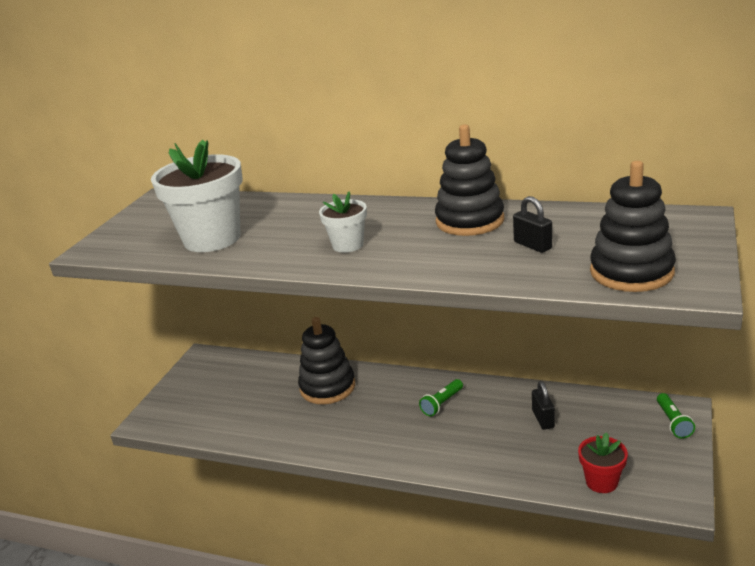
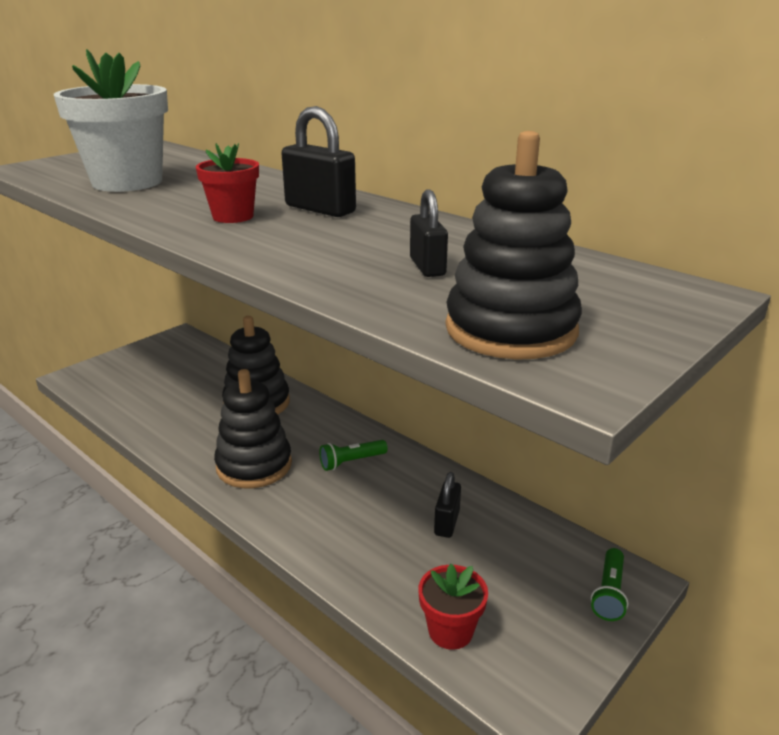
camera: 20 degrees right, 0 degrees up
white flower pot [319,191,367,253] -> red flower pot [196,143,259,223]
black stacking toy [435,124,504,236] -> black stacking toy moved to [214,369,292,488]
none -> black padlock [281,106,356,217]

